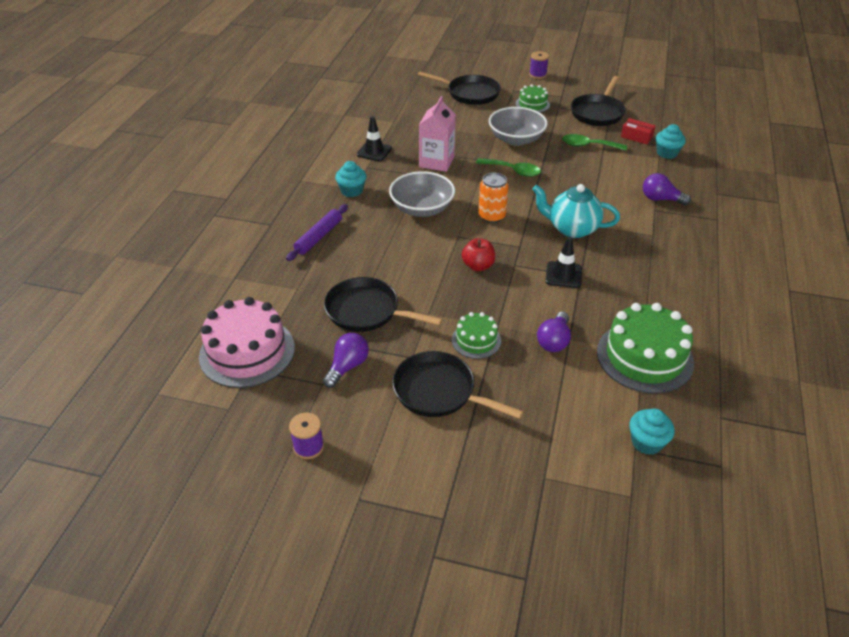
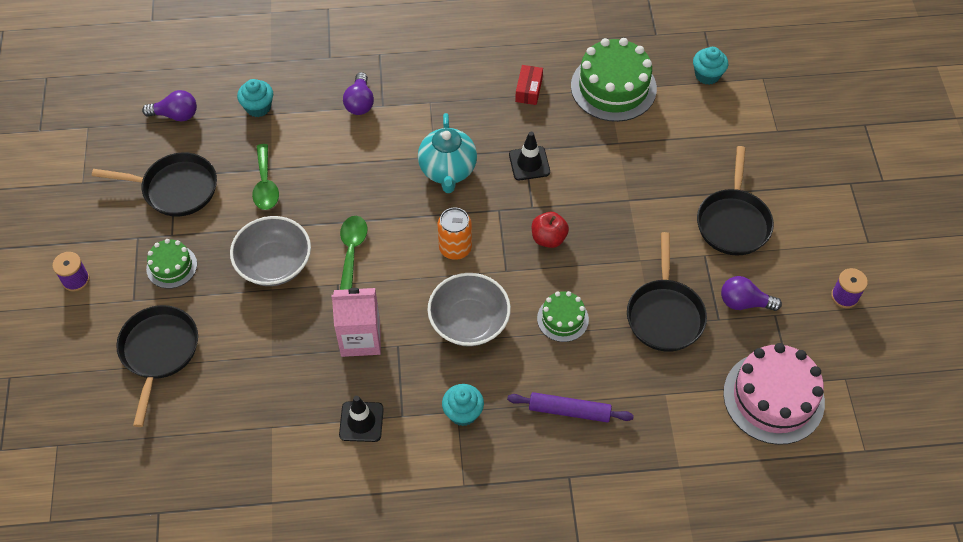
camera: 110 degrees left, 15 degrees up
green cake [452,312,501,359] -> green cake moved to [537,291,589,342]
purple light bulb [537,312,571,352] -> purple light bulb moved to [142,90,197,121]
red box [621,118,656,144] -> red box moved to [515,65,543,105]

